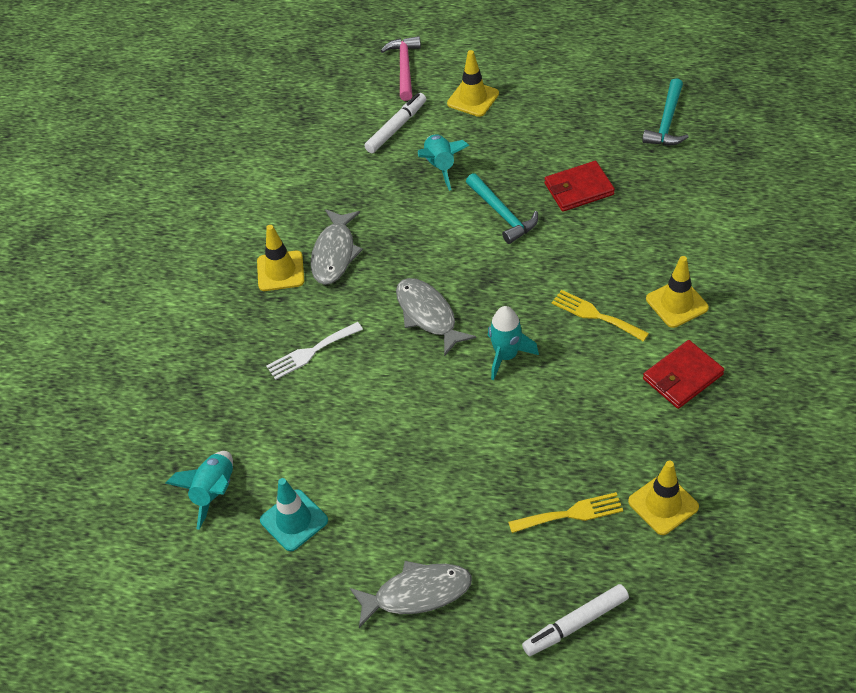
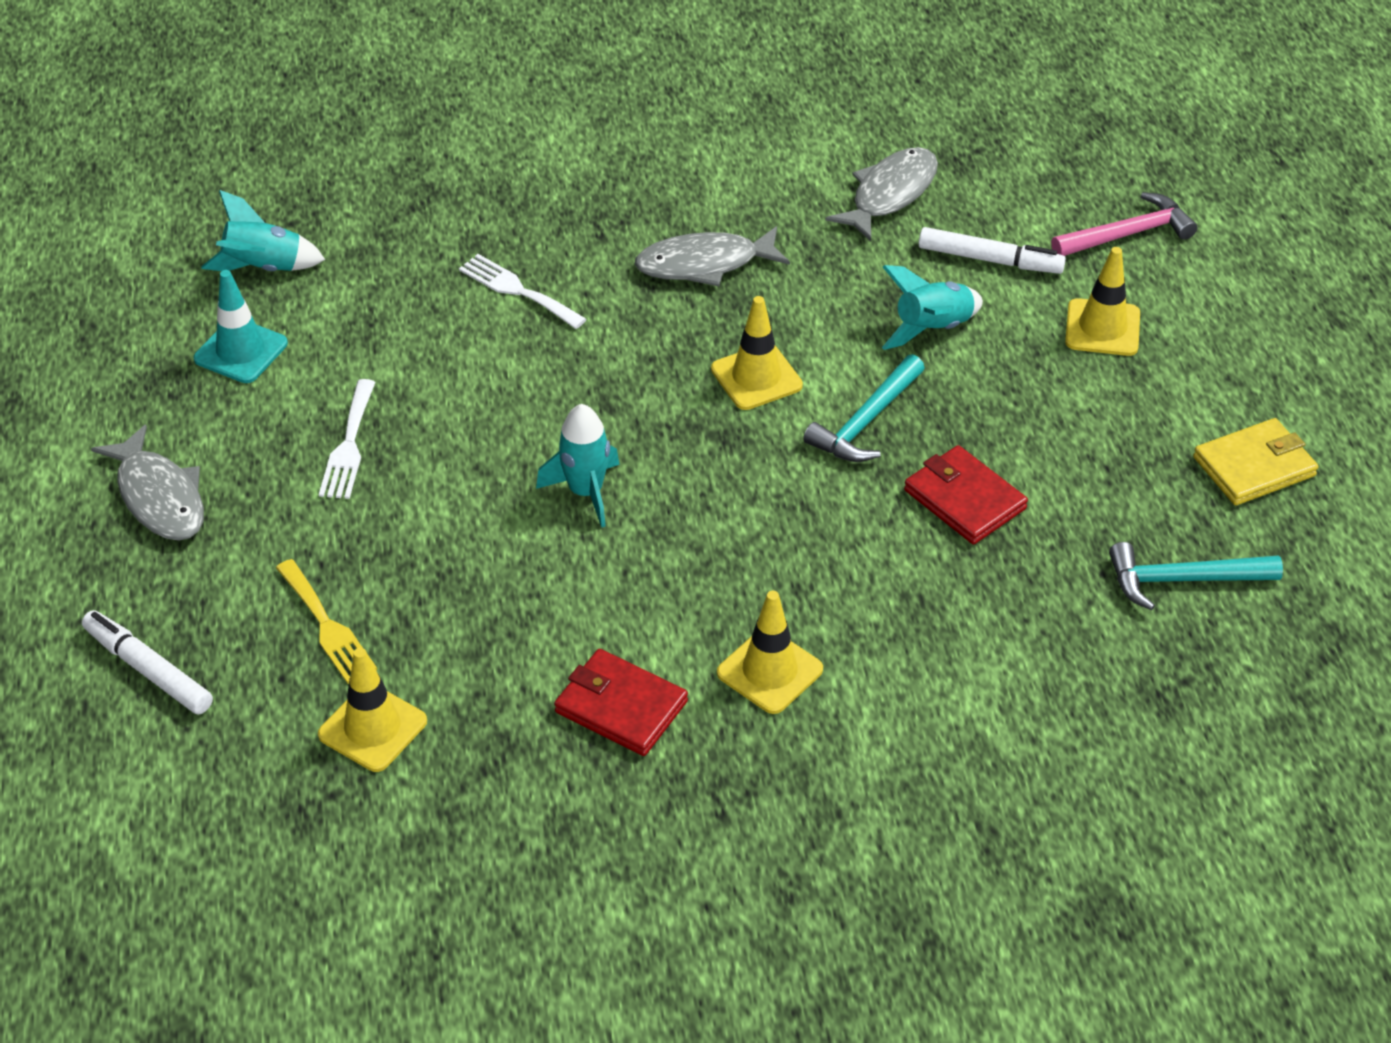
camera: 65 degrees right, 5 degrees down
yellow traffic cone [257,225,304,291] -> yellow traffic cone moved to [711,296,803,410]
grey fish [396,278,476,357] -> grey fish moved to [825,147,938,241]
yellow fork [552,290,649,342] -> none
none -> white fork [319,379,376,499]
none -> yellow wallet [1193,418,1318,505]

